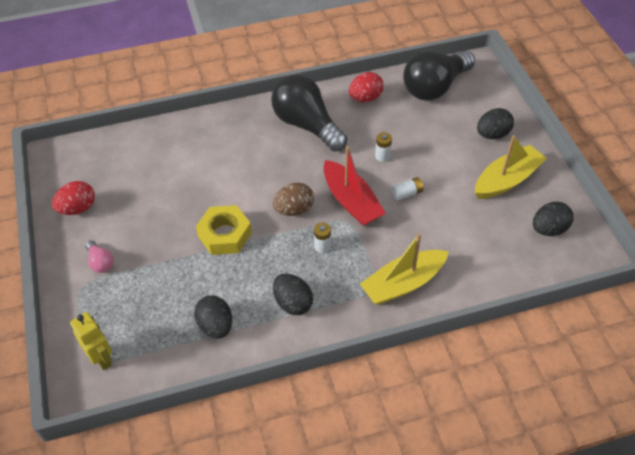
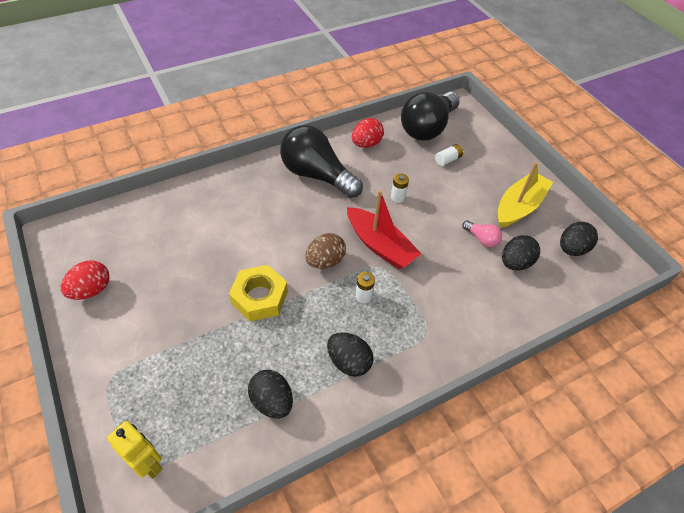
camera: 15 degrees left, 0 degrees up
pink light bulb [85,240,114,273] -> pink light bulb moved to [462,221,502,248]
yellow boat [360,233,449,305] -> none
white battery [391,177,424,201] -> white battery moved to [435,144,463,166]
black egg [477,108,514,139] -> black egg moved to [502,235,540,271]

